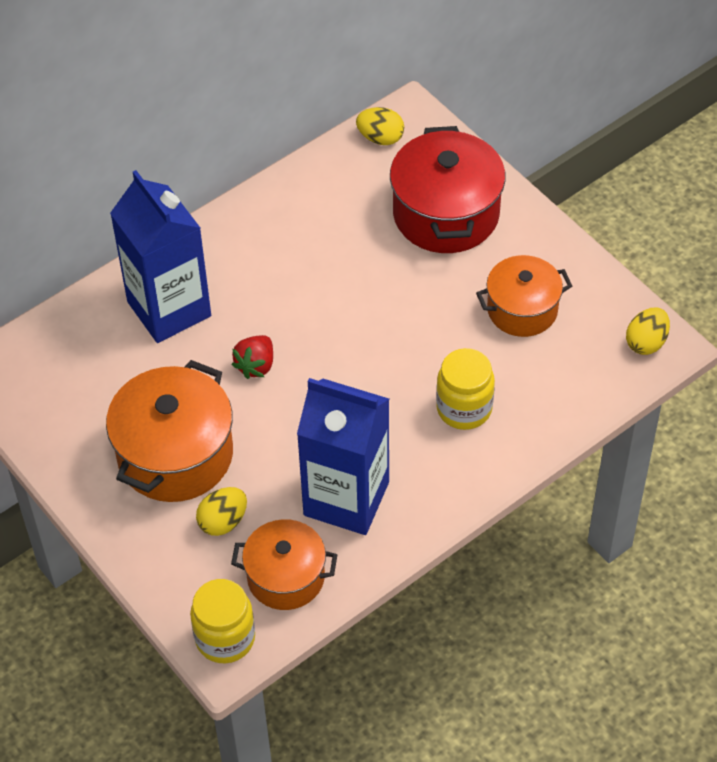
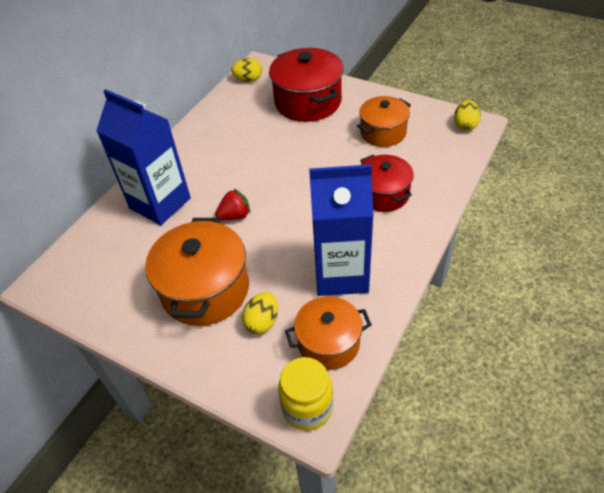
camera: 20 degrees left, 5 degrees down
red strawberry [231,335,273,379] -> red strawberry turned 120 degrees counterclockwise [215,189,250,220]
yellow jar [436,348,495,430] -> red pot [360,154,414,212]

